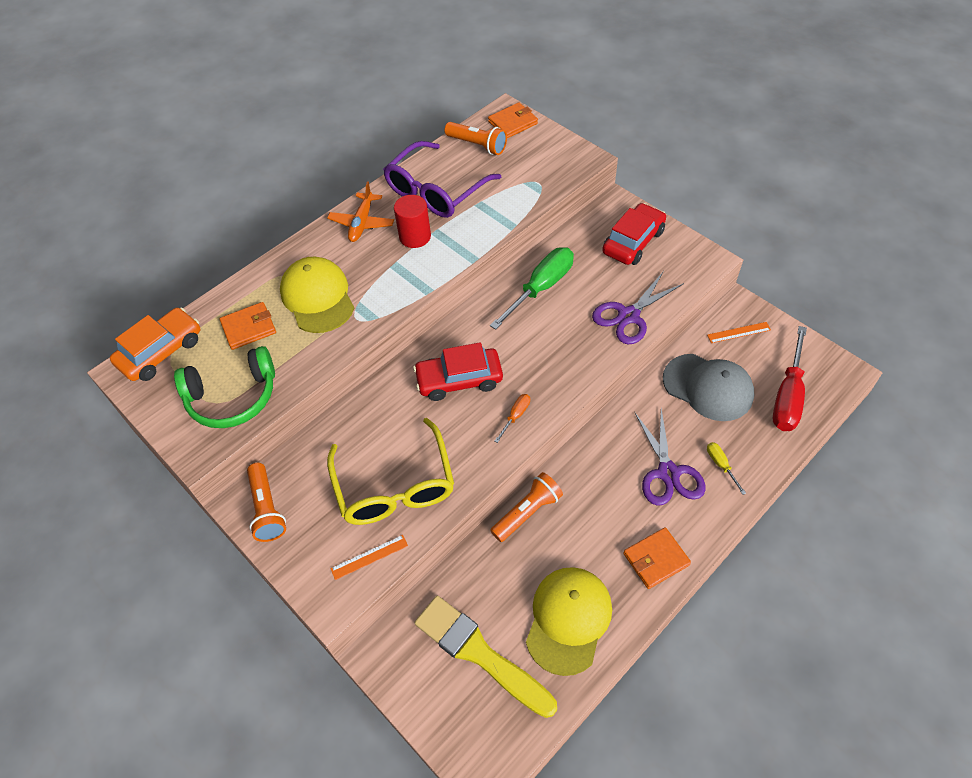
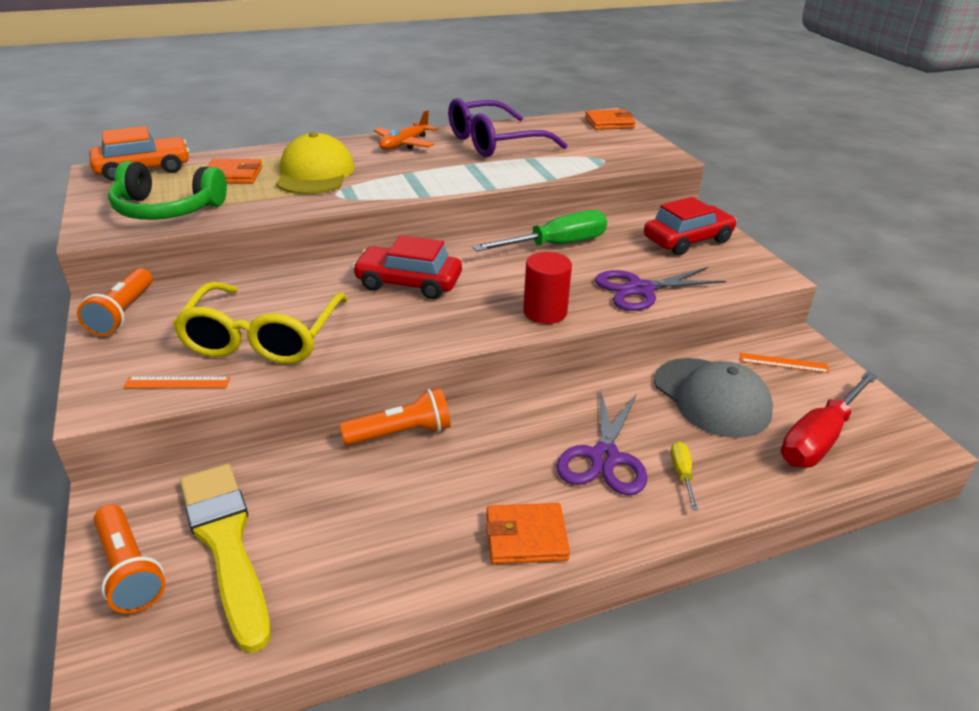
camera: 20 degrees right, 20 degrees down
red cylinder [394,195,431,248] -> red cylinder moved to [523,252,572,324]
orange flashlight [444,122,507,155] -> orange flashlight moved to [93,504,165,613]
orange screwdriver [495,394,530,443] -> none
yellow cap [526,567,612,676] -> none

